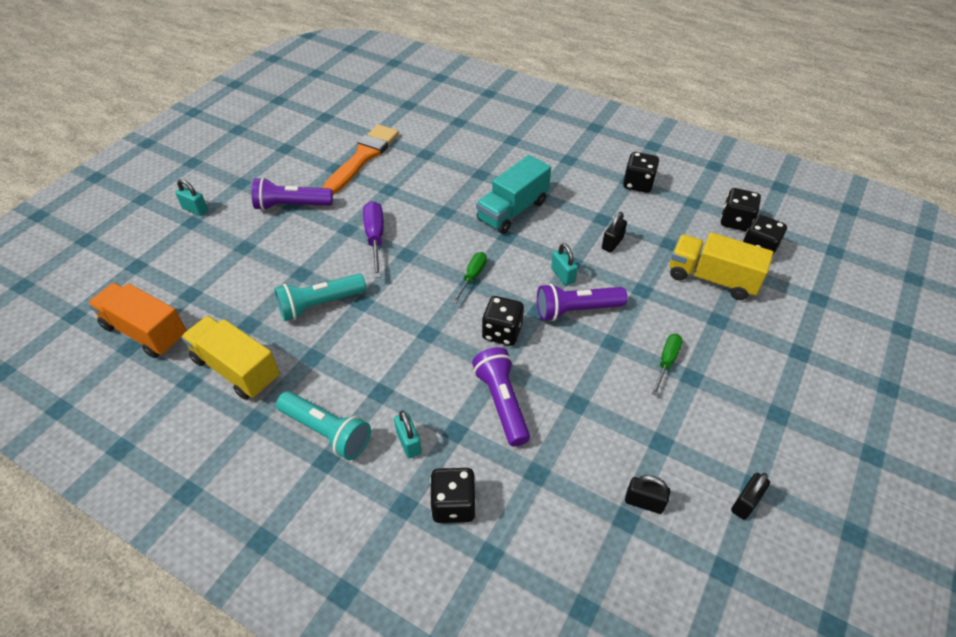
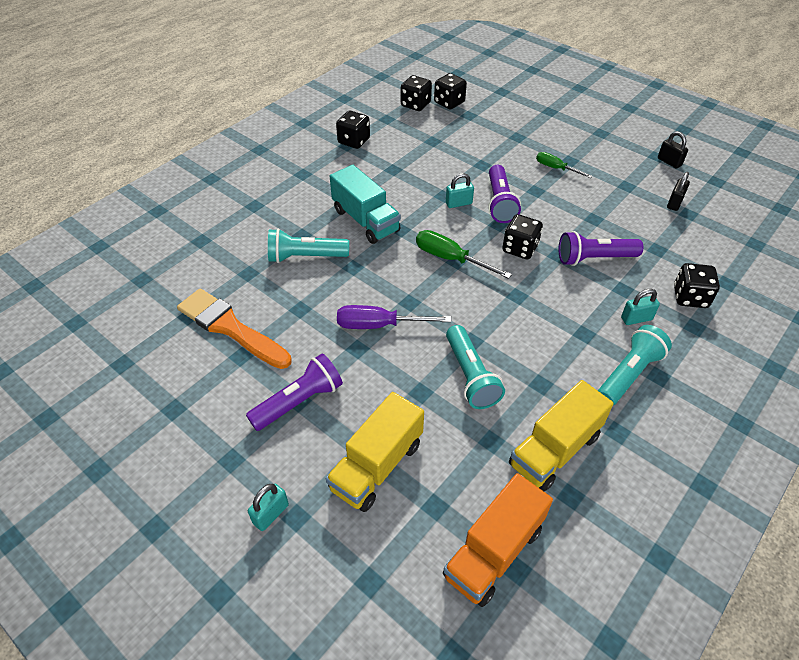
camera: 80 degrees left, 0 degrees up
purple flashlight [252,177,333,211] -> purple flashlight turned 135 degrees counterclockwise [246,354,343,431]
green screwdriver [452,252,487,304] -> green screwdriver [416,230,512,279], size x1.53
black padlock [602,212,627,253] -> none
yellow truck [670,232,774,300] -> yellow truck moved to [326,392,424,512]
none -> turquoise flashlight [268,228,349,263]

